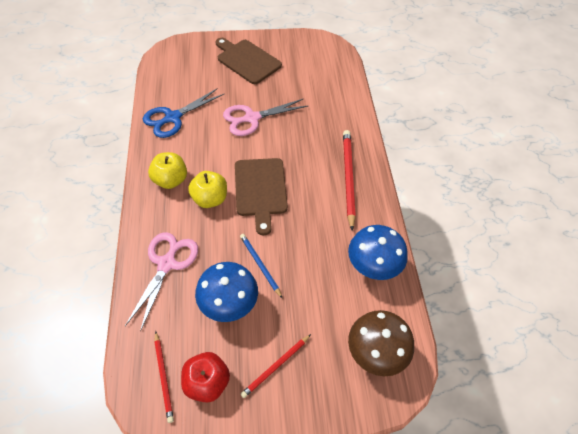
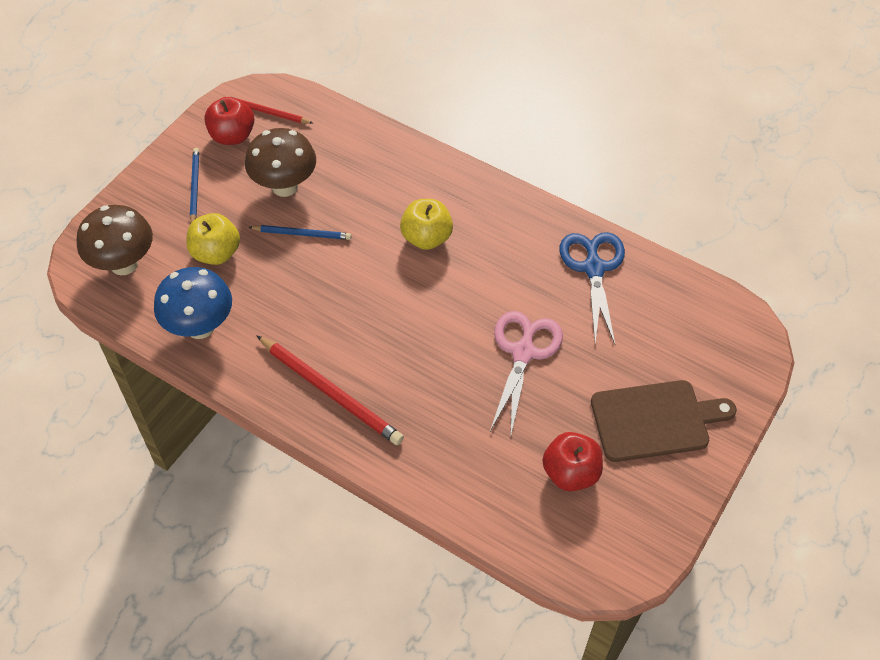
camera: 130 degrees right, 0 degrees up
pink scissors [125,232,198,332] -> none
yellow apple [148,152,187,189] -> yellow apple moved to [186,213,240,265]
blue mushroom [195,262,258,322] -> brown mushroom [245,128,316,197]
brown cutting board [235,158,288,235] -> none
red pencil [241,334,311,398] -> blue pencil [190,148,199,223]
none -> red apple [542,432,603,491]

